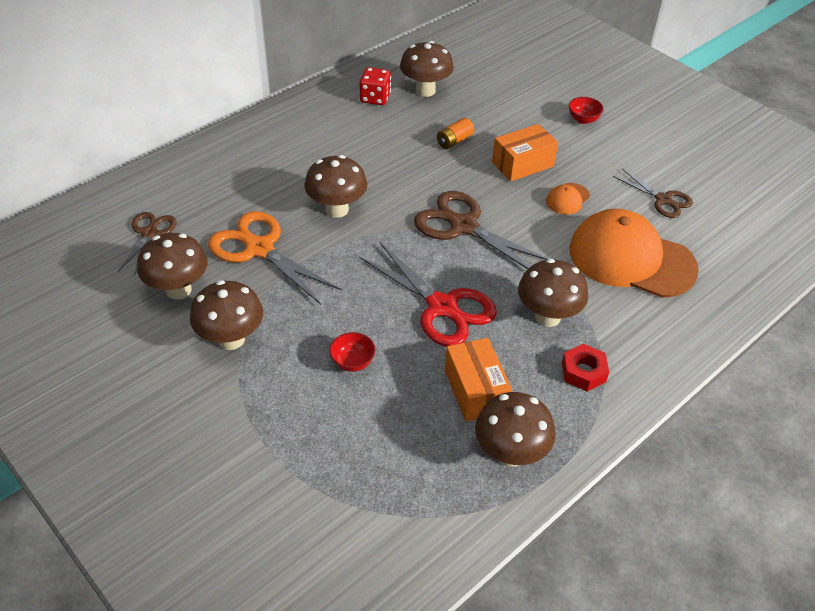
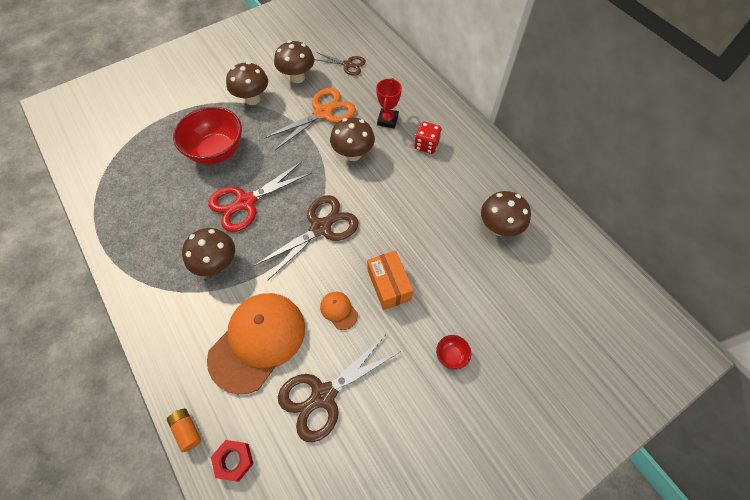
camera: 100 degrees right, 15 degrees up
red bowl [329,332,375,372] -> red bowl [173,107,242,165], size x2.38
red dice [360,67,391,105] -> red dice moved to [414,122,442,154]
orange battery [437,118,474,149] -> orange battery moved to [167,409,202,452]
orange box [445,338,512,422] -> none
brown mushroom [475,392,556,467] -> none
red nut [562,344,609,391] -> red nut moved to [211,440,253,481]
brown scissors [613,169,693,218] -> brown scissors [278,334,401,442], size x1.68
none -> red trophy [376,78,402,128]

